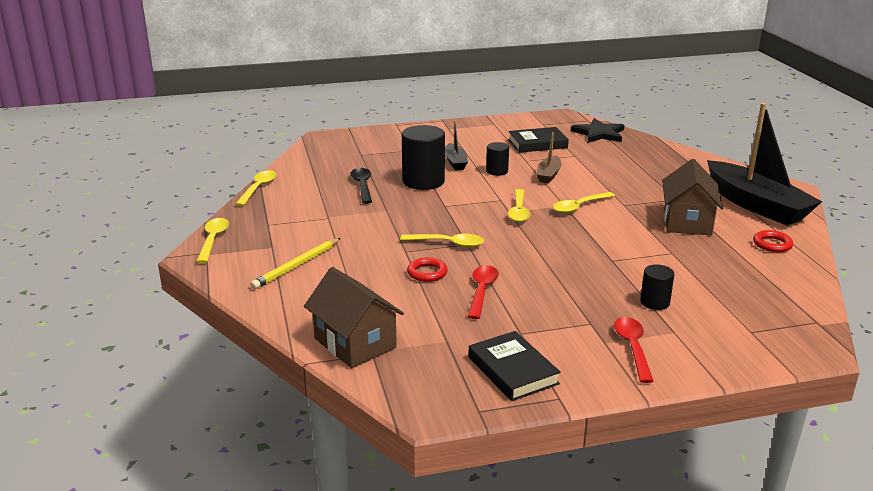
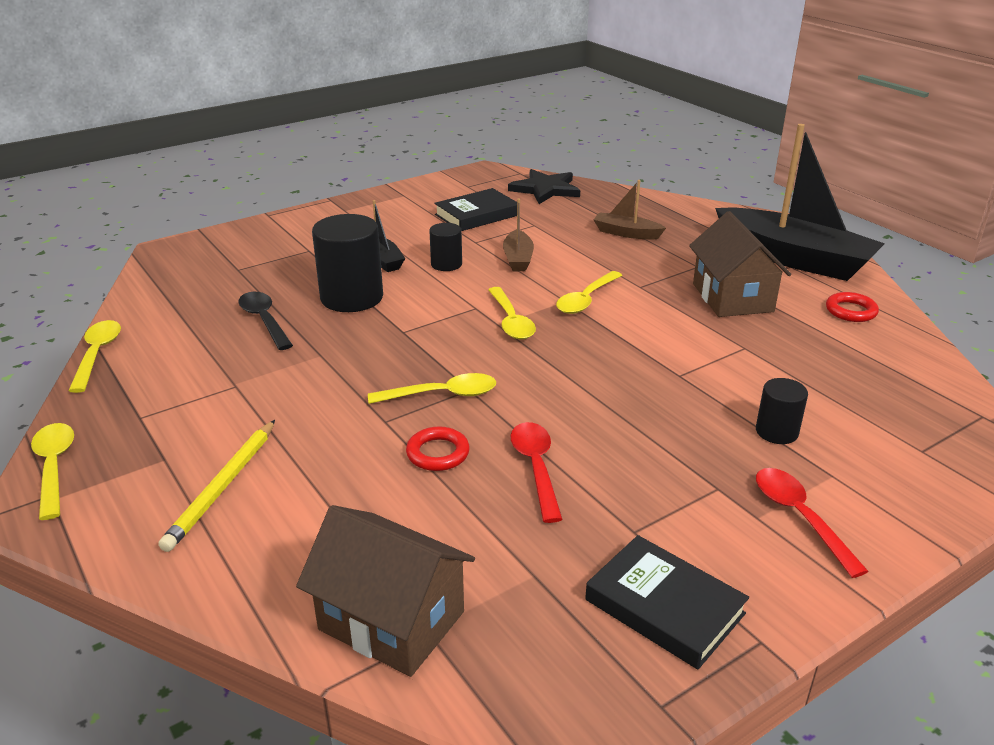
camera: 20 degrees left, 5 degrees up
none -> brown boat [593,180,666,240]

